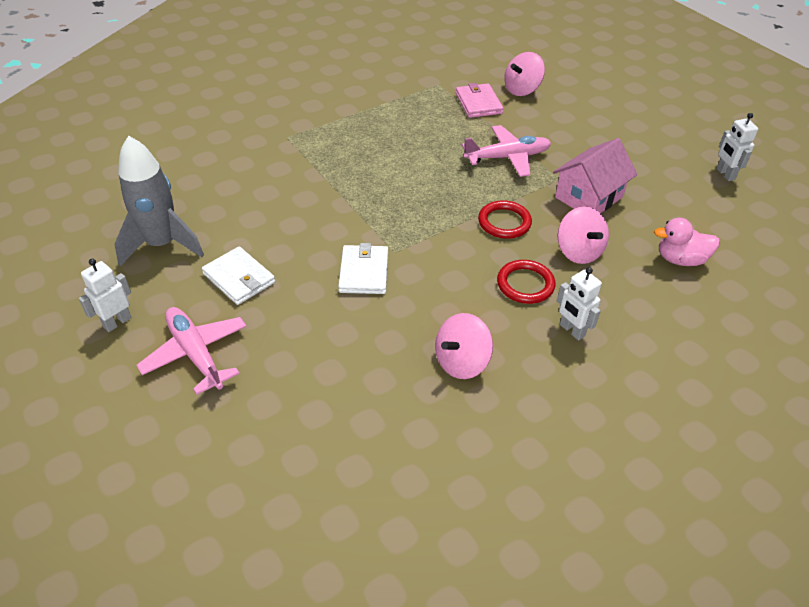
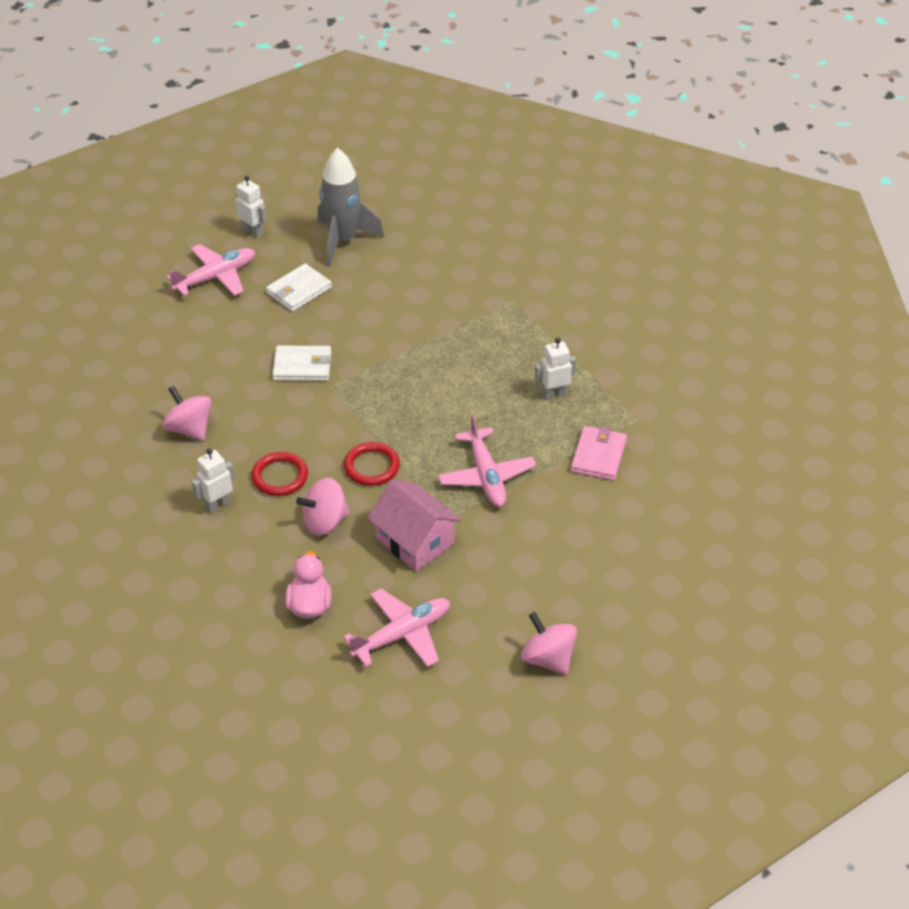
camera: 90 degrees right, 0 degrees up
pink wallet [456,83,503,118] -> pink wallet turned 60 degrees counterclockwise [571,426,627,480]
pink spinning top [504,52,545,96] -> pink spinning top moved to [521,612,577,675]
white robot [717,113,758,181] -> white robot moved to [535,338,576,400]
none -> pink plane [343,588,450,667]

